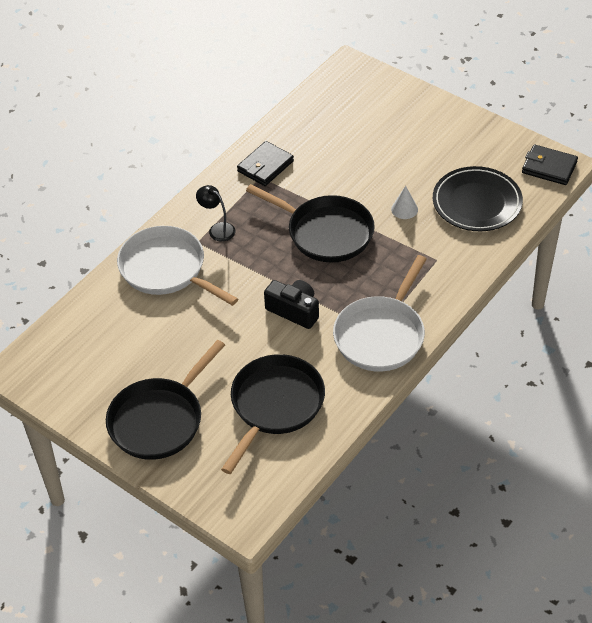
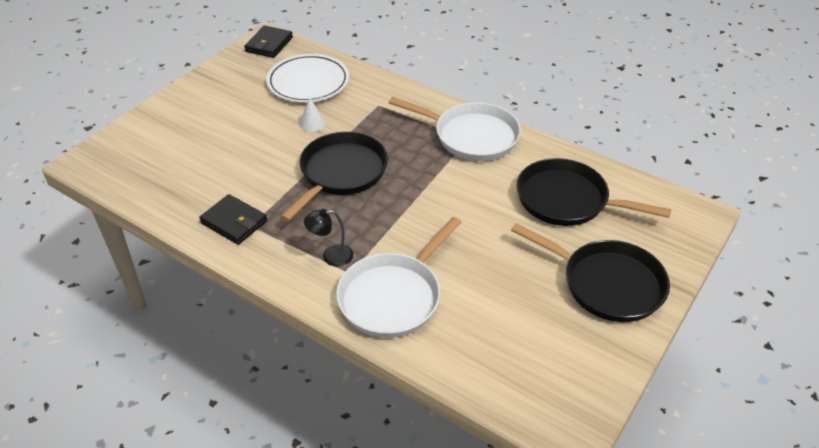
camera: 95 degrees left, 5 degrees down
black lamp [196,185,235,242] -> black lamp turned 45 degrees clockwise [304,209,353,267]
black camera [264,280,319,329] -> none
black plate [433,166,523,232] -> white plate [266,54,349,103]

